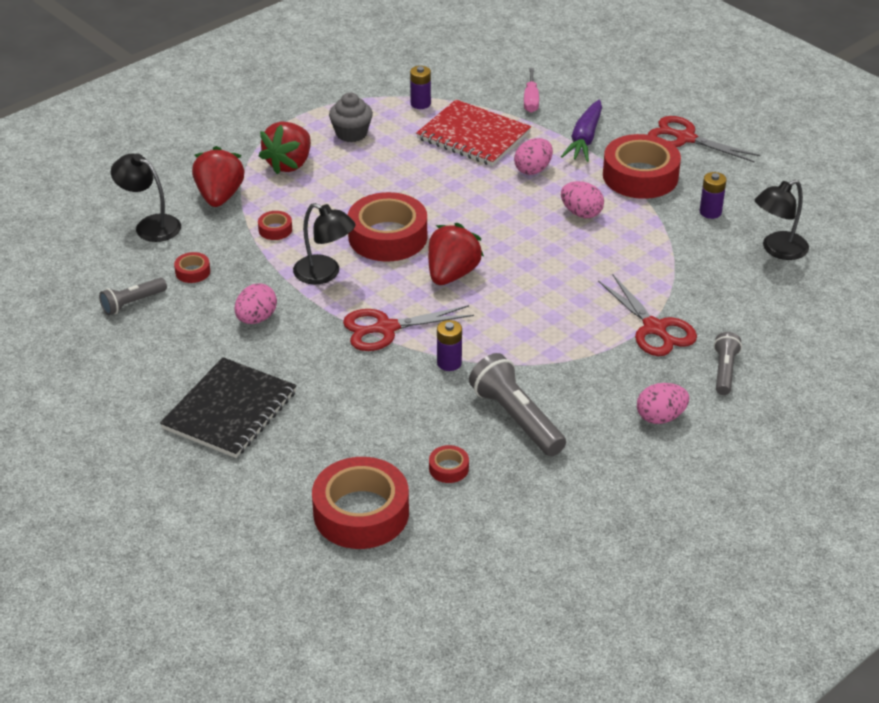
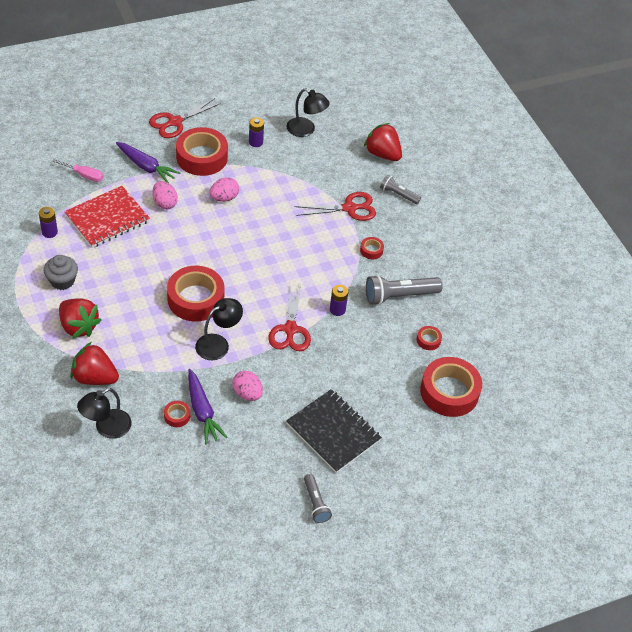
camera: 75 degrees left, 10 degrees up
grey flashlight [99,278,167,315] -> grey flashlight moved to [304,474,332,523]
red tape [258,211,292,240] -> red tape moved to [360,237,384,259]
red strawberry [428,223,484,285] -> red strawberry moved to [364,123,402,161]
pink egg [637,383,689,424] -> none
black lamp [755,180,809,260] -> black lamp turned 45 degrees counterclockwise [287,89,330,137]
none -> purple carrot [188,369,228,444]

